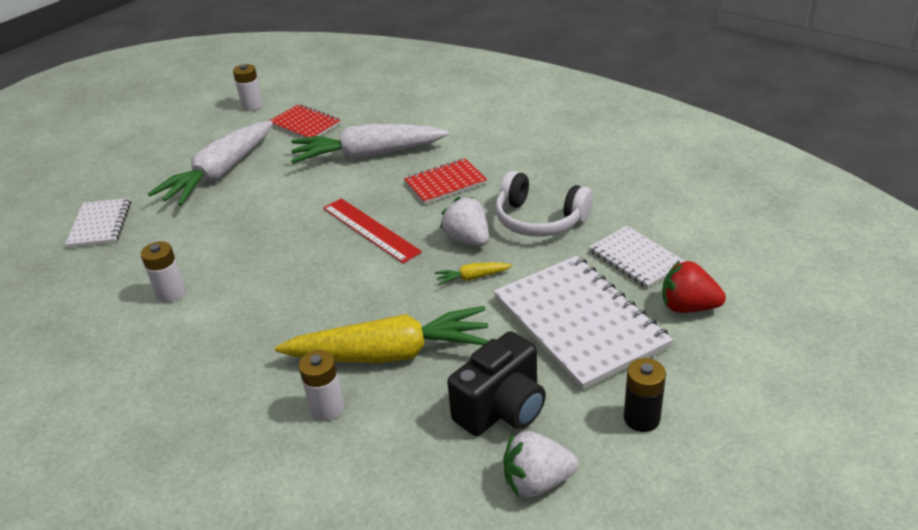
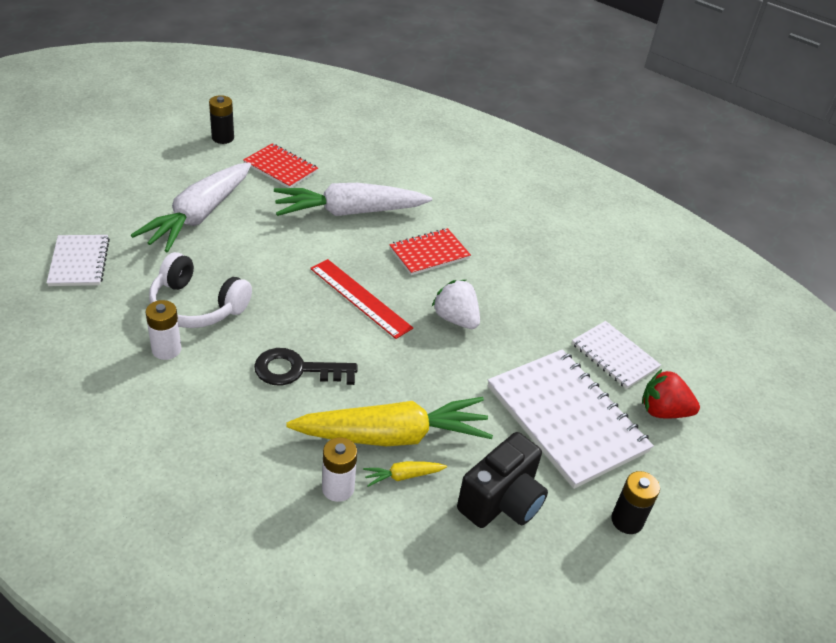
camera: 10 degrees left, 5 degrees up
white battery [233,64,263,111] -> black battery [209,95,234,144]
yellow carrot [435,262,512,285] -> yellow carrot moved to [363,461,447,487]
white headphones [495,171,593,237] -> white headphones moved to [149,252,252,328]
white strawberry [503,431,578,498] -> none
none -> black key [254,348,358,385]

